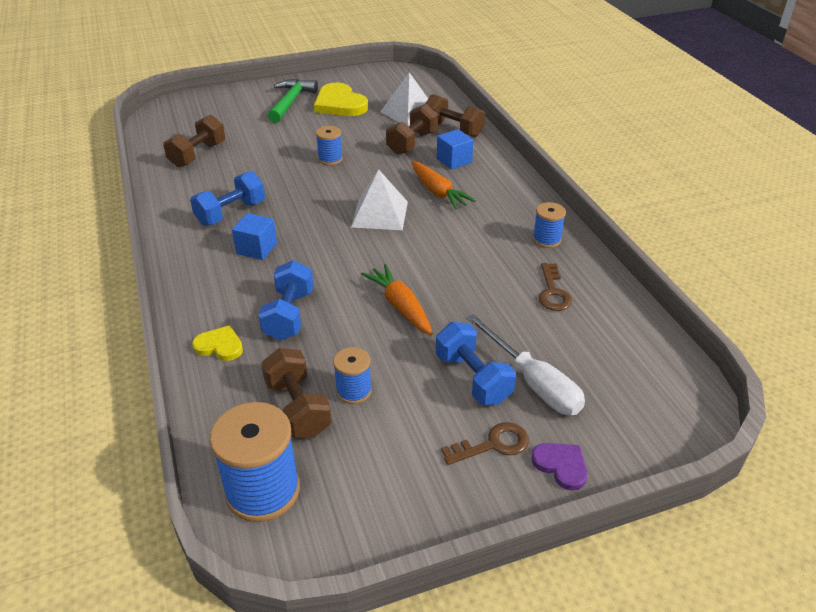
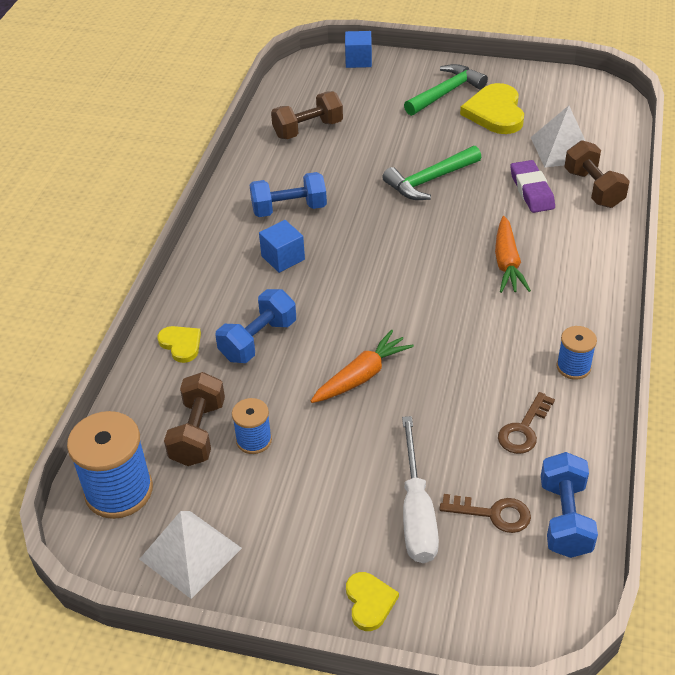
camera: 35 degrees right, 5 degrees up
blue spool [316,126,343,165] -> green hammer [382,146,482,200]
white pyramid [351,170,408,230] -> white pyramid moved to [139,511,242,599]
orange carrot [361,264,433,336] -> orange carrot turned 45 degrees clockwise [311,330,414,403]
brown dumbbell [386,104,438,155] -> purple eraser [510,160,555,213]
blue dumbbell [436,322,516,405] -> blue dumbbell moved to [541,452,598,558]
blue cube [437,129,474,170] -> blue cube moved to [345,31,372,68]
brown key [441,422,529,465] -> brown key moved to [439,494,531,533]
purple heart [531,443,587,491] -> yellow heart [346,572,399,631]

